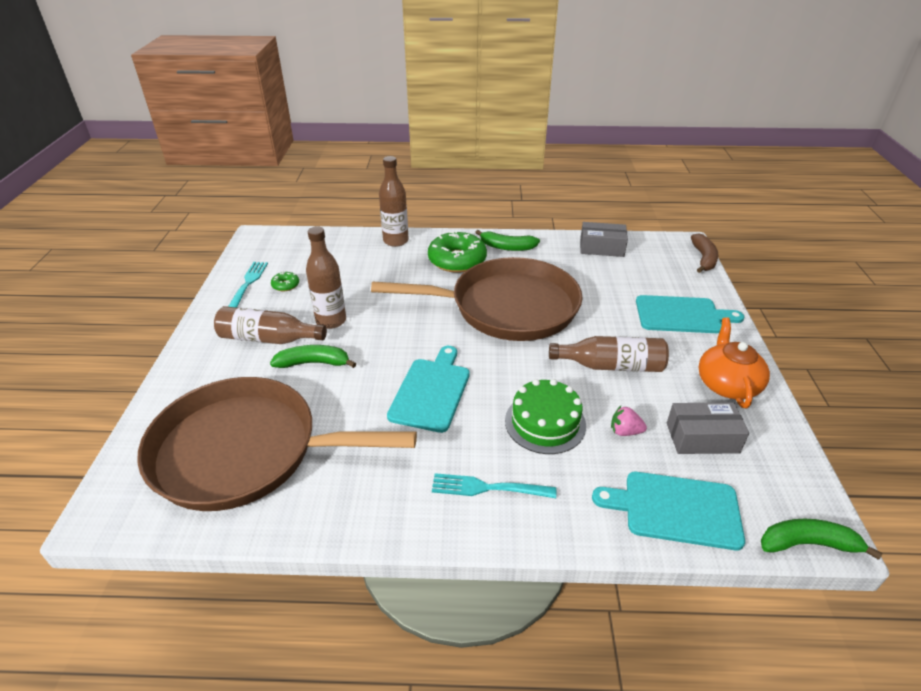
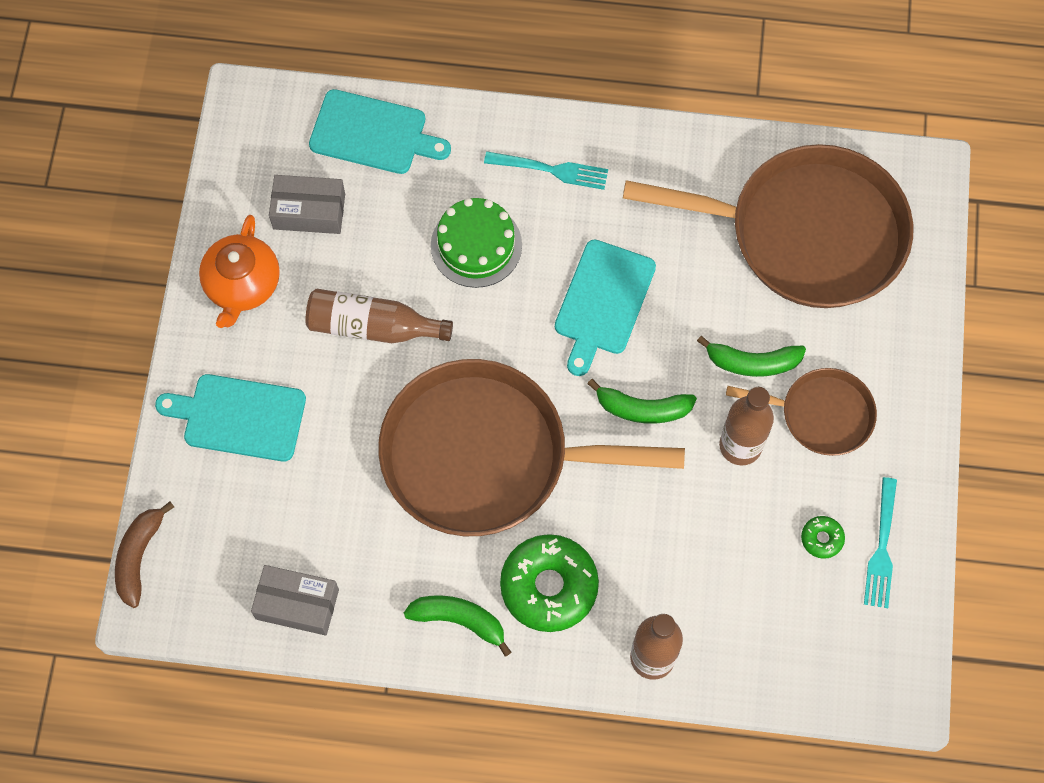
camera: 175 degrees left, 30 degrees up
brown bottle [214,306,327,344] -> brown pan [726,368,877,456]
pink strawberry [611,406,647,436] -> none
green banana [761,519,883,560] -> green banana moved to [587,379,697,424]

